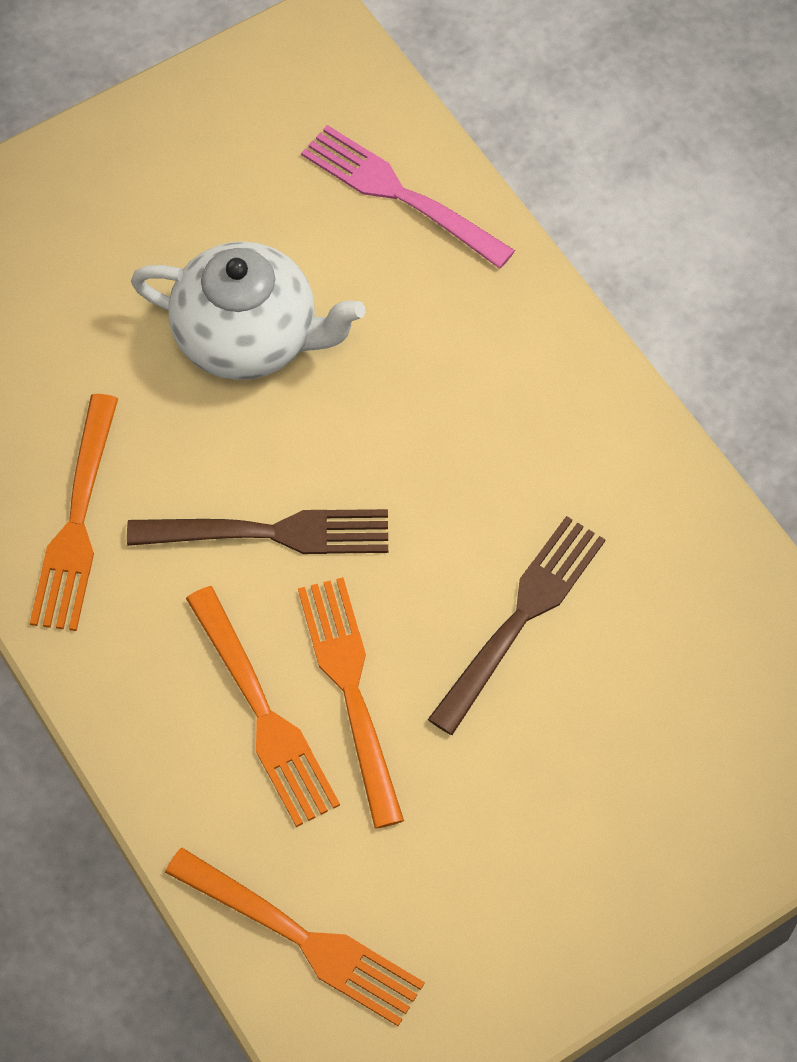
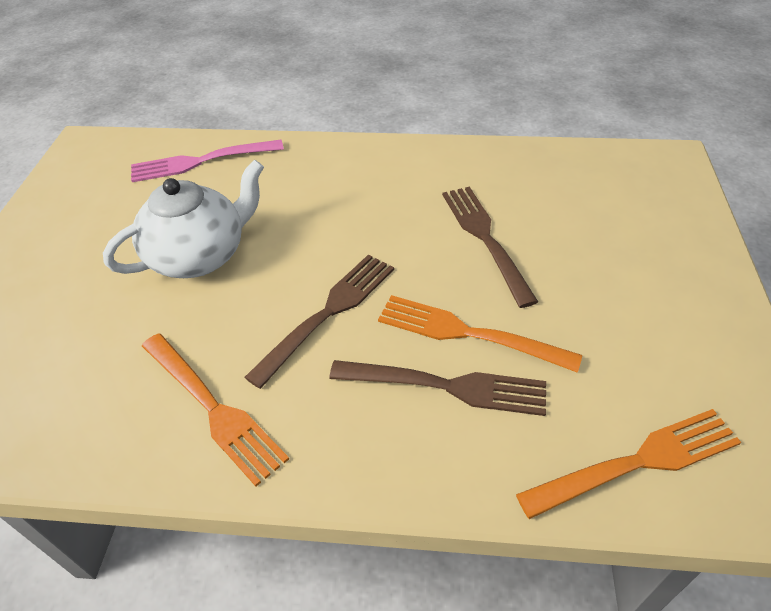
camera: 50 degrees left, 15 degrees down
orange fork [186,586,340,827] -> brown fork [329,360,546,416]

